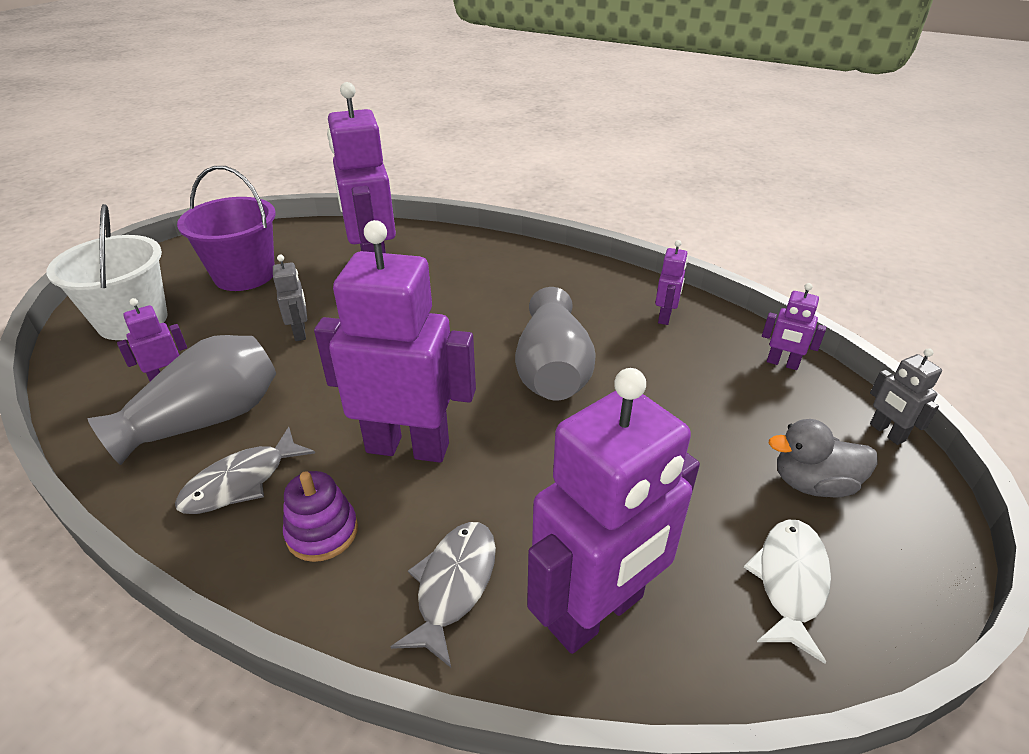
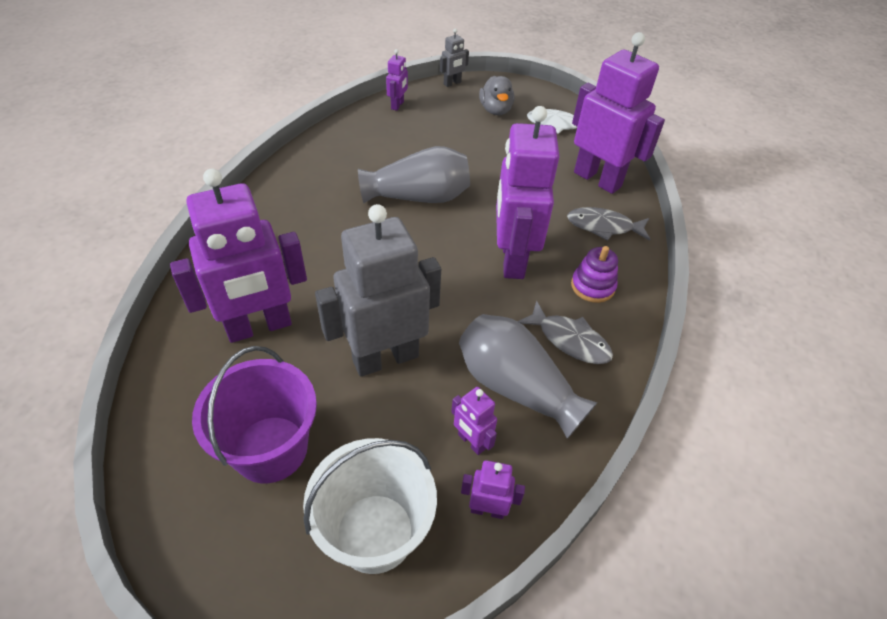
camera: 100 degrees left, 10 degrees up
grey robot [273,255,307,341] -> grey robot [315,204,441,377], size x2.29
purple robot [655,240,688,325] -> purple robot moved to [461,460,525,519]

